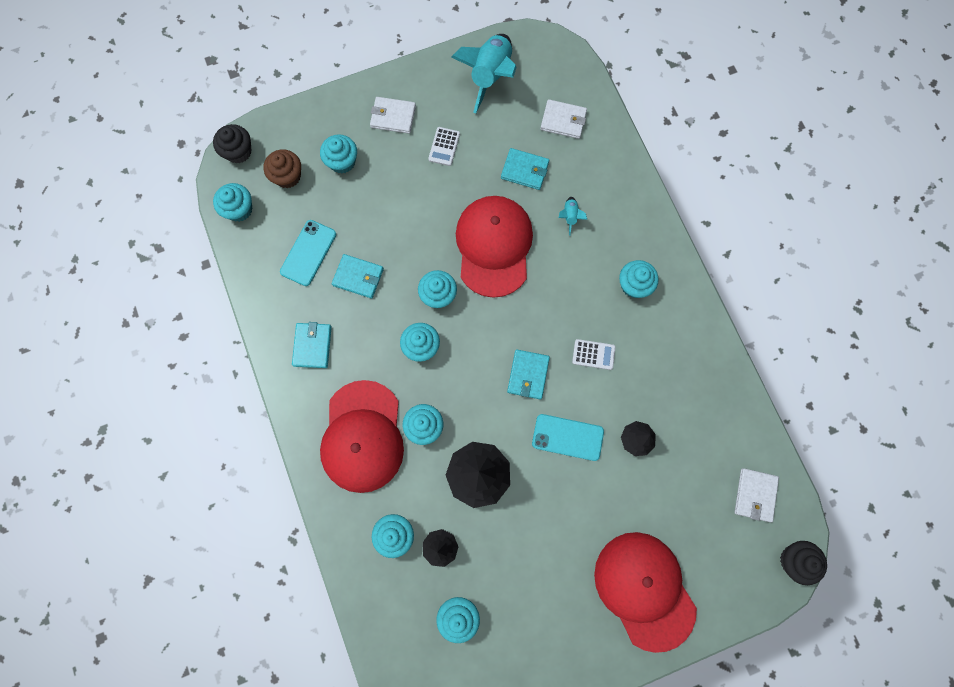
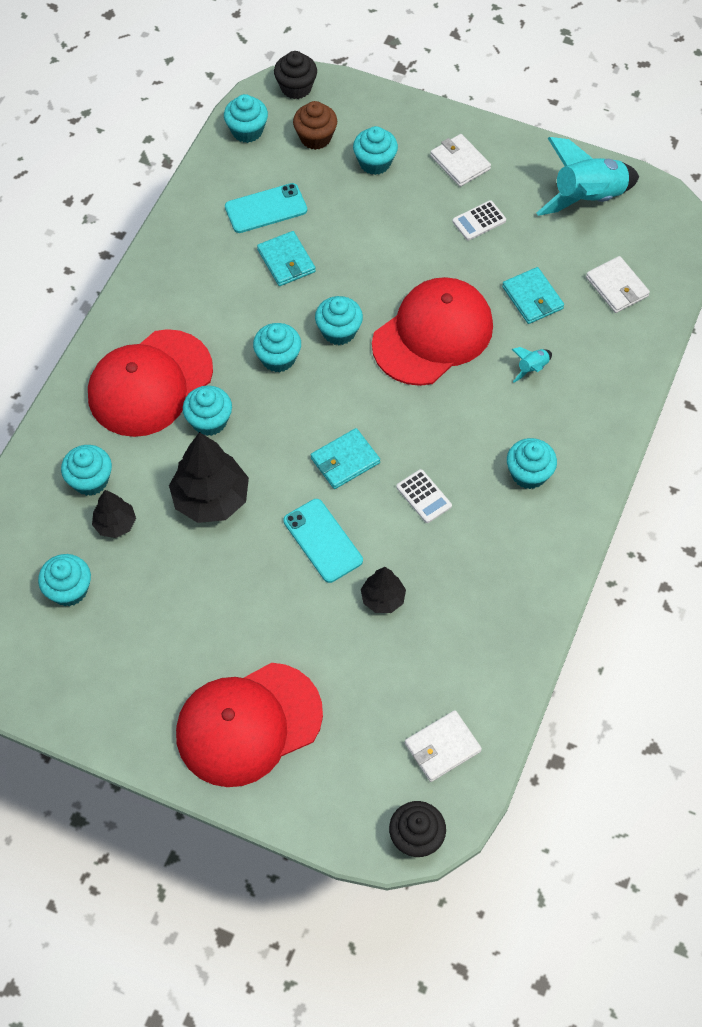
camera: 45 degrees right, 15 degrees down
turquoise wallet [292,322,332,368] -> none
red cap [594,532,697,653] -> red cap turned 135 degrees counterclockwise [176,663,323,787]

